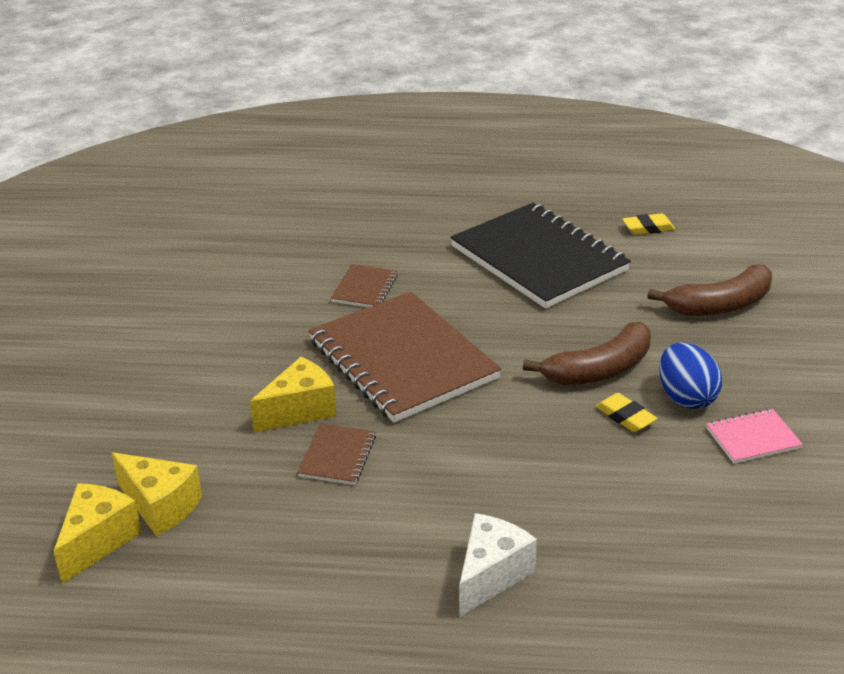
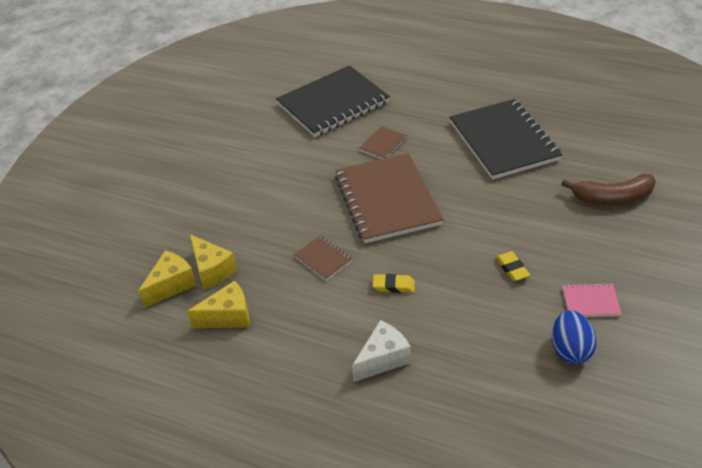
camera: 20 degrees right, 10 degrees up
yellow cheese [250,357,336,432] -> yellow cheese moved to [187,281,250,328]
brown notebook [297,423,376,485] -> brown notebook turned 75 degrees counterclockwise [294,236,352,281]
brown banana [523,322,651,385] -> none
yellow eraser [622,213,675,235] -> yellow eraser moved to [373,274,415,293]
blue egg [659,342,722,409] -> blue egg moved to [552,310,597,364]
none -> black notebook [276,65,390,137]

